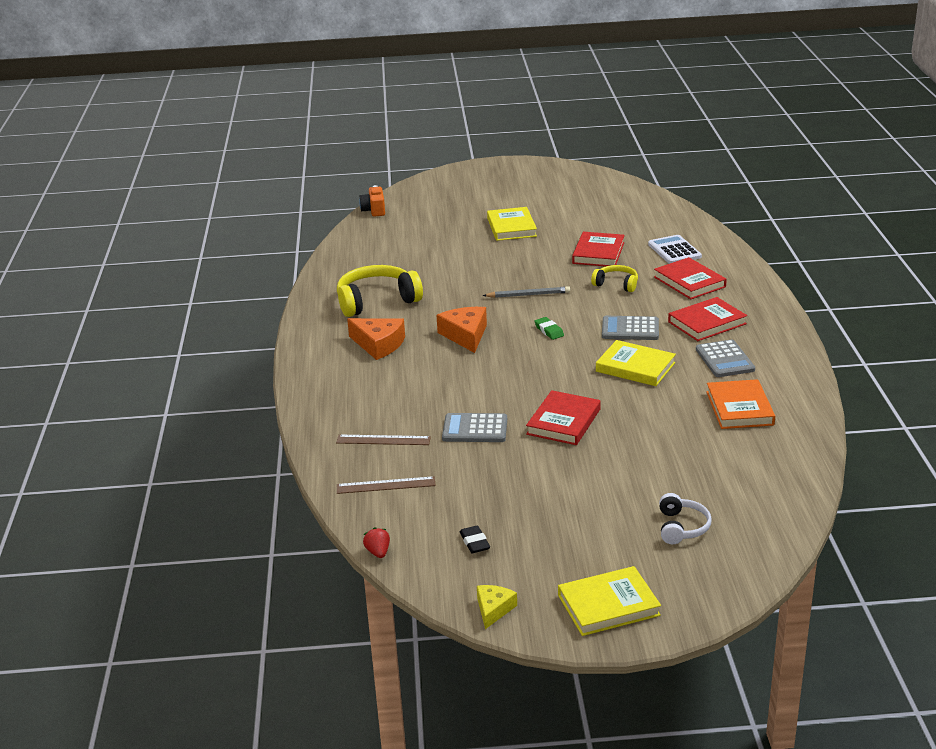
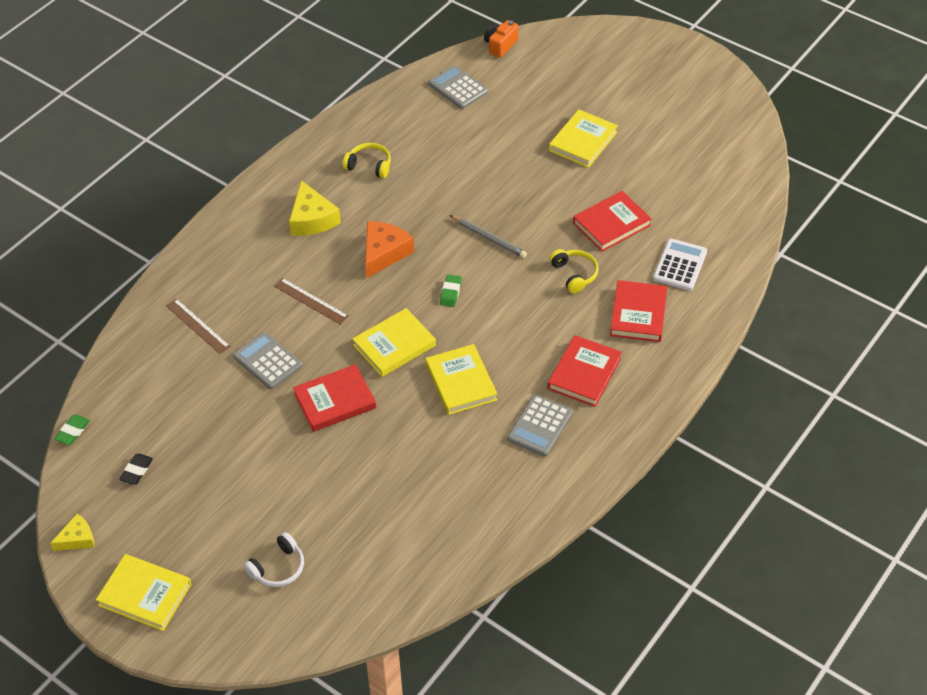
camera: 40 degrees right, 20 degrees up
yellow headphones [337,265,423,317] -> yellow headphones [343,143,391,178], size x0.54
brown ruler [337,476,436,494] -> brown ruler moved to [274,278,349,325]
orange cheese [347,318,405,360] -> yellow cheese [289,180,341,236]
red strawberry [363,527,390,558] -> green eraser [54,415,90,445]
grey calculator [602,316,659,340] -> grey calculator moved to [428,65,488,109]
red book [668,297,747,341] -> red book turned 75 degrees counterclockwise [548,335,622,407]
orange book [706,379,775,429] -> none
none -> yellow book [352,308,436,377]

